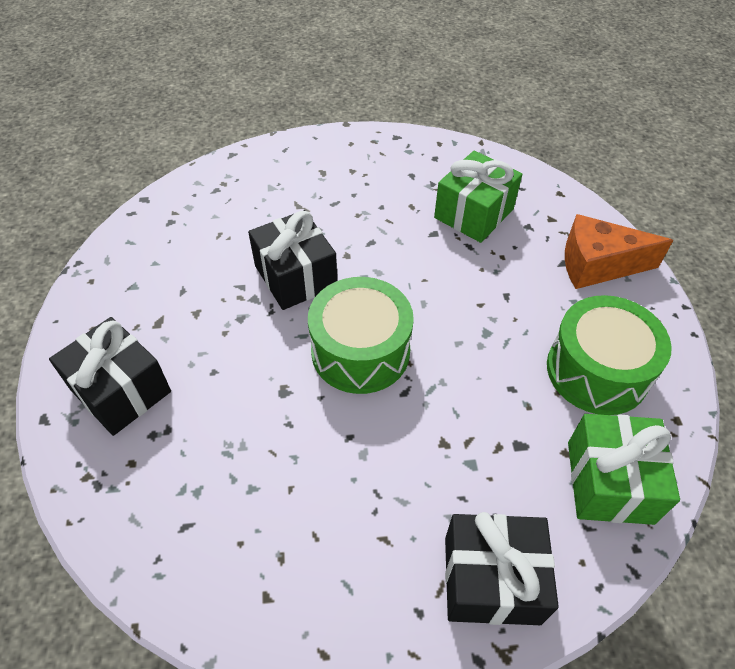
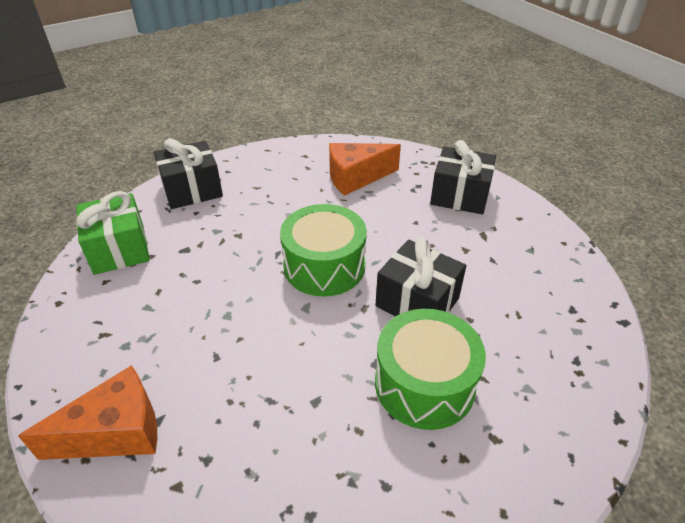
camera: 155 degrees right, 10 degrees down
green gift [434,150,522,243] -> none
green drum [547,295,672,415] -> green drum moved to [375,309,486,430]
none -> orange cheese [329,143,401,196]

